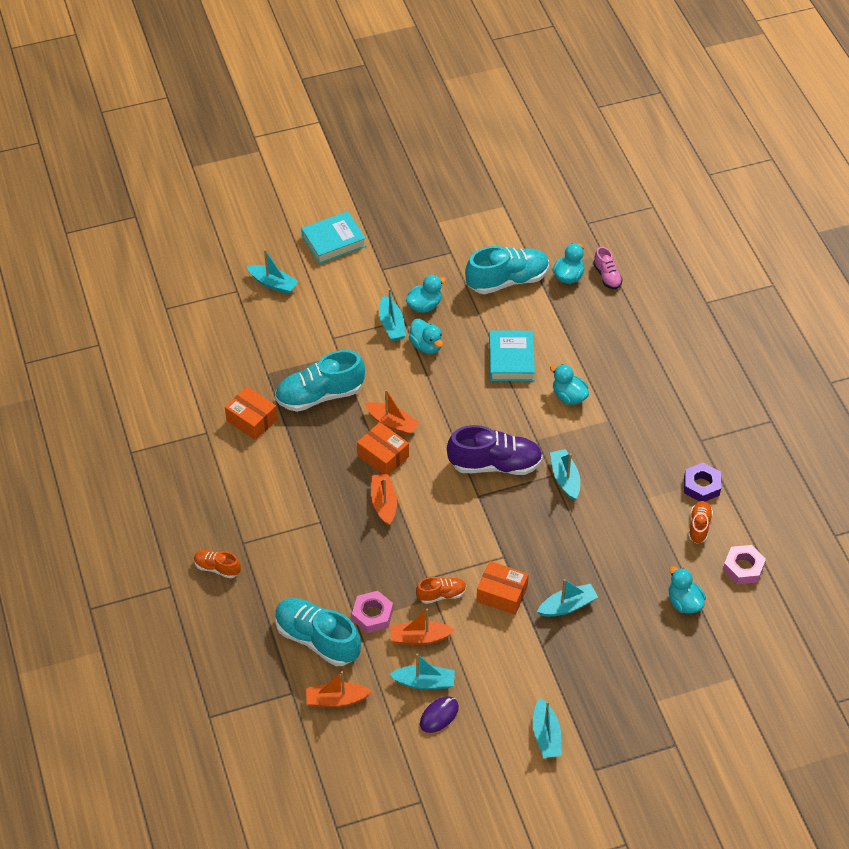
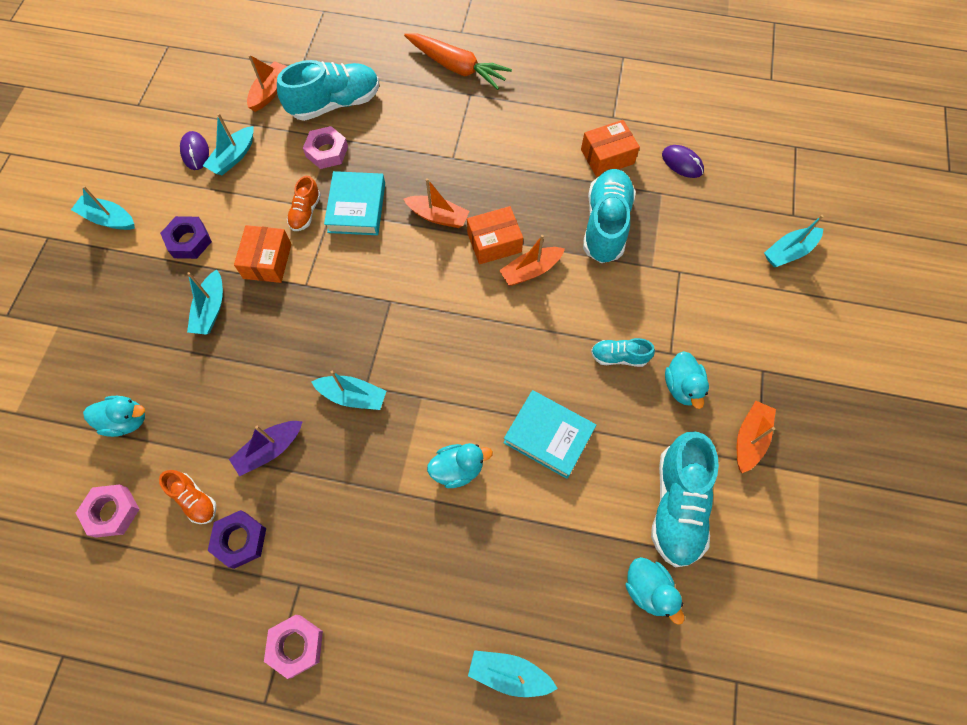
camera: 120 degrees right, 15 degrees up
orange shoe [194,550,241,578] -> orange carrot [404,33,512,90]
turquoise book [301,211,366,264] -> turquoise book moved to [324,171,385,235]
turquoise boat [379,288,406,341] -> turquoise boat moved to [468,650,558,697]
orange boat [390,608,455,645] -> orange boat moved to [737,401,776,473]
turquoise duck [409,319,443,354] -> turquoise shoe [591,338,655,367]
purple shoe [447,425,543,475] -> none
orange box [477,561,529,615] -> orange box turned 45 degrees counterclockwise [234,225,292,283]
pink shoe [593,247,623,289] -> none
none -> purple nut [160,216,212,259]
none -> purple boat [229,421,303,476]
none -> pink nut [264,615,323,679]
none -> purple mouse [662,145,704,178]

